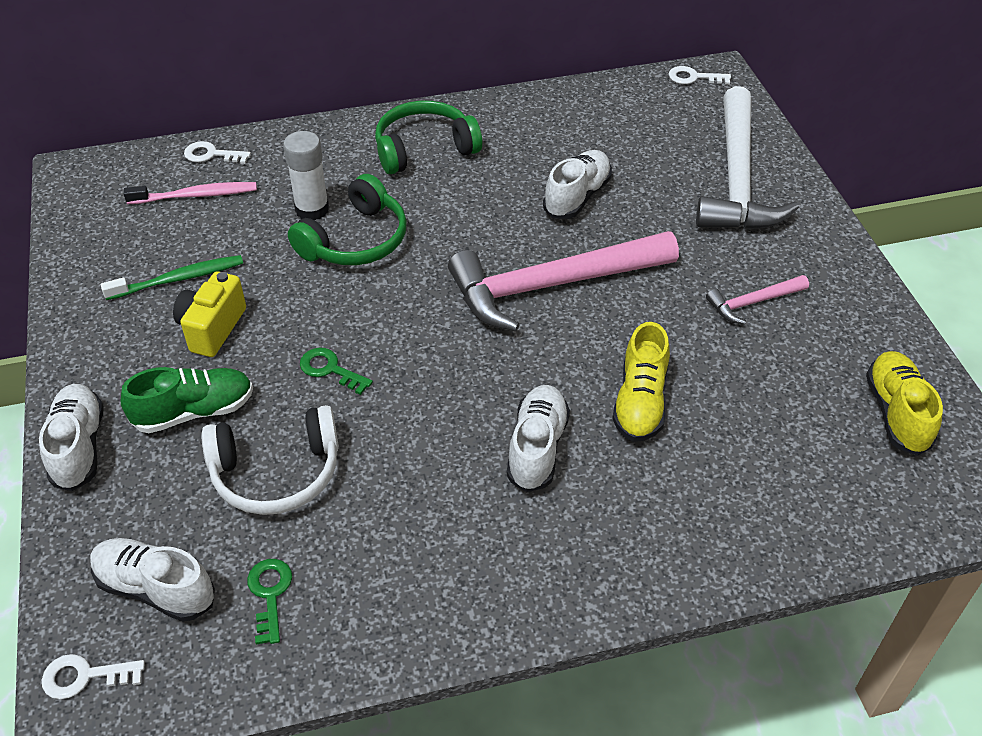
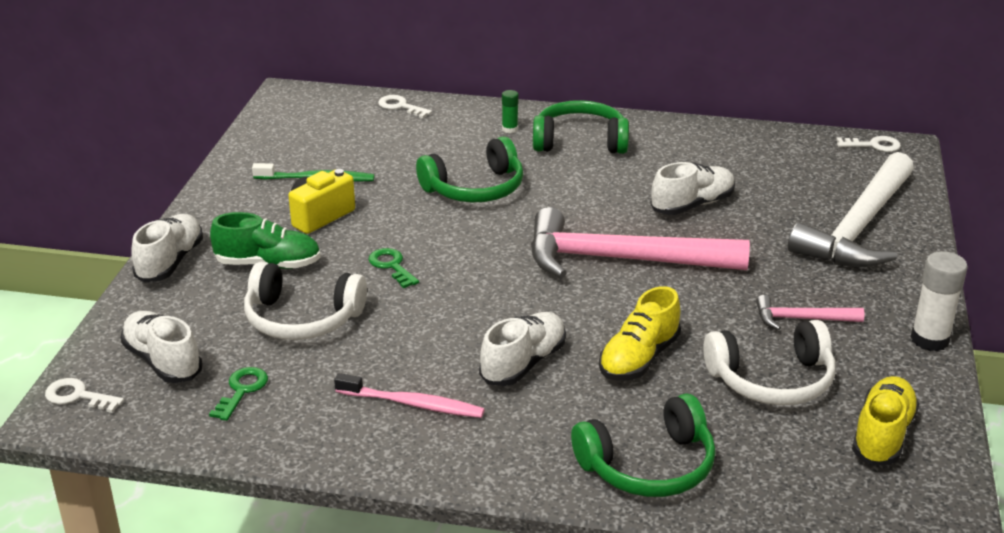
camera: 25 degrees right, 15 degrees down
pink toothbrush [123,182,257,204] -> pink toothbrush moved to [334,373,485,418]
white glue stick [283,131,329,220] -> white glue stick moved to [911,251,968,351]
white key [668,66,731,85] -> white key turned 150 degrees clockwise [836,136,901,152]
none -> green glue stick [502,90,519,133]
none -> green headphones [571,394,716,497]
none -> white headphones [703,320,835,405]

